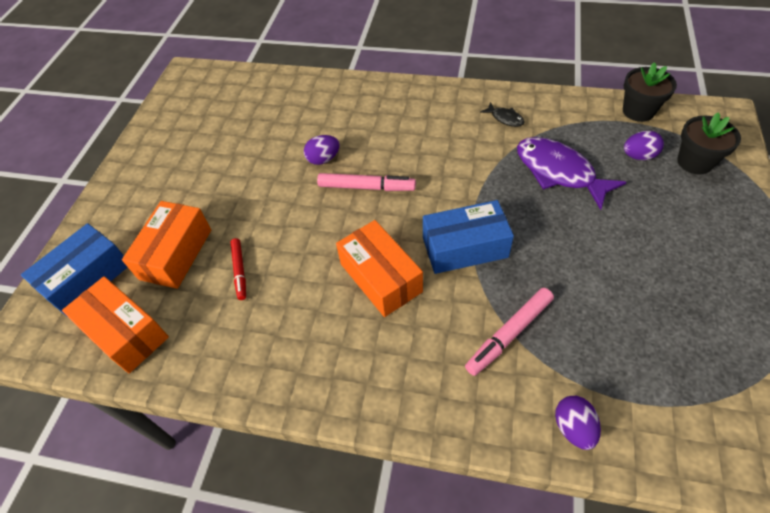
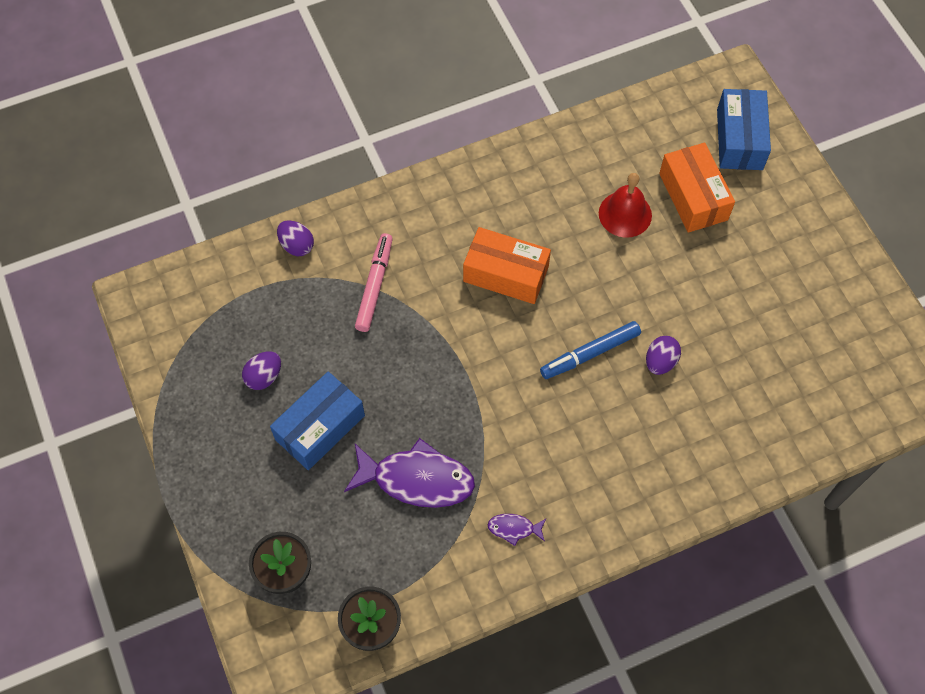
camera: 140 degrees right, 10 degrees up
orange box [62,276,169,373] -> none
red marker [231,238,246,300] -> red bell [599,173,652,238]
pink marker [317,173,416,191] -> blue marker [540,321,641,379]
blue box [423,200,514,274] -> blue box moved to [270,371,365,470]
black fish [480,102,524,127] -> purple fish [488,514,546,546]
purple egg [624,131,664,160] -> purple egg moved to [242,351,281,390]

